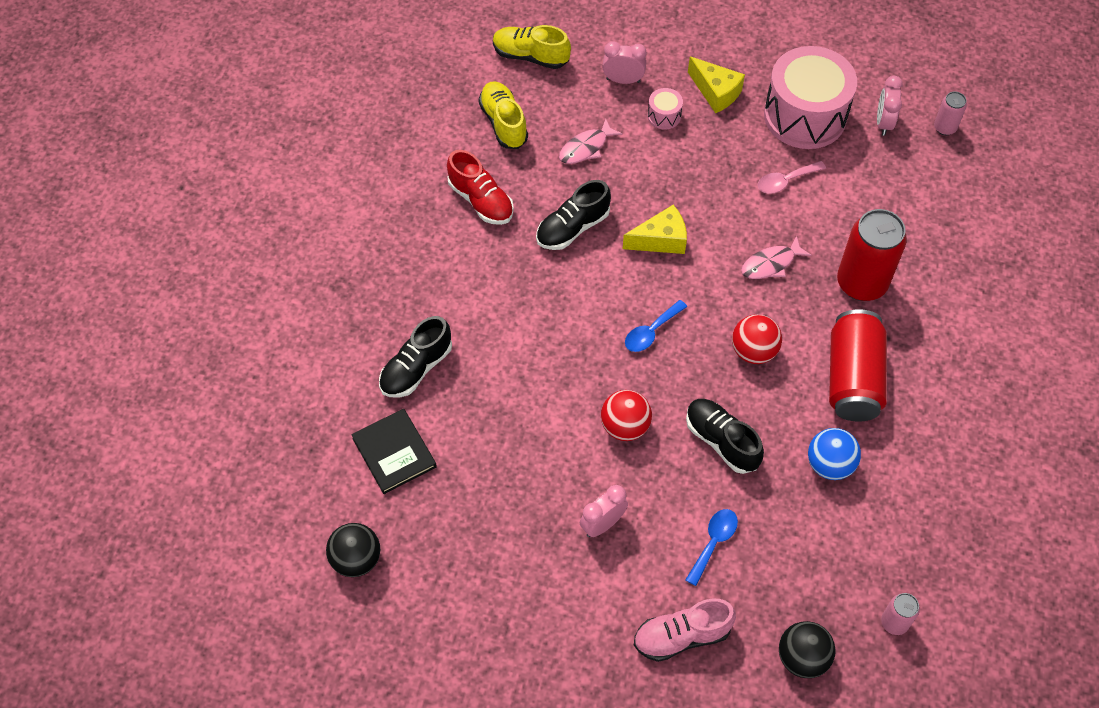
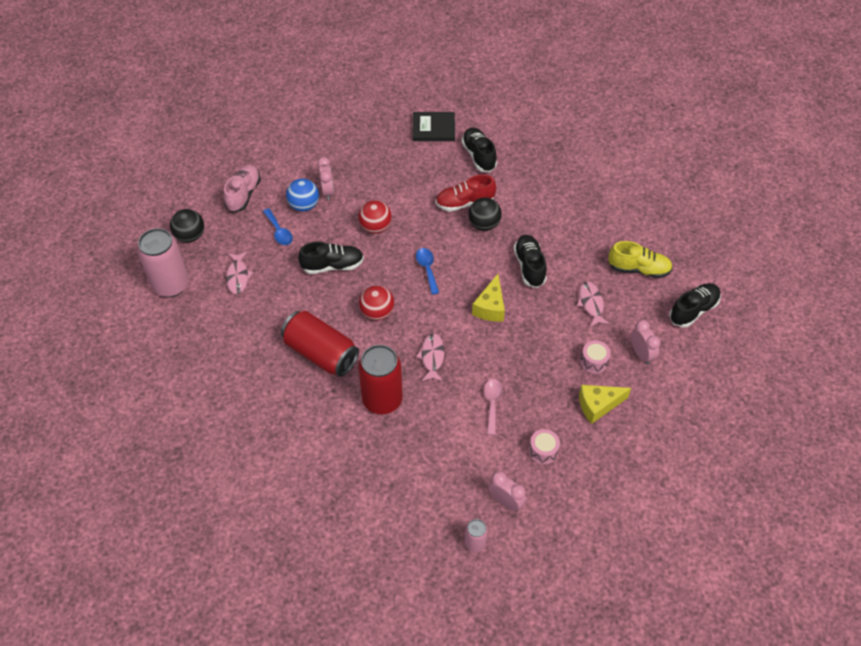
camera: 120 degrees right, 5 degrees down
black ball [326,523,380,577] -> black ball moved to [468,197,502,231]
red shoe [447,150,514,225] -> red shoe moved to [436,175,496,211]
yellow shoe [493,25,571,69] -> black shoe [669,283,721,327]
pink clock [602,41,646,84] -> pink clock turned 60 degrees counterclockwise [631,320,660,365]
pink drum [764,46,857,149] -> pink drum [529,429,560,465], size x0.41
blue ball [808,428,861,480] -> blue ball moved to [286,179,319,211]
pink can [881,593,920,635] -> pink can [138,228,189,297], size x2.07
none -> pink fish [226,252,253,294]

